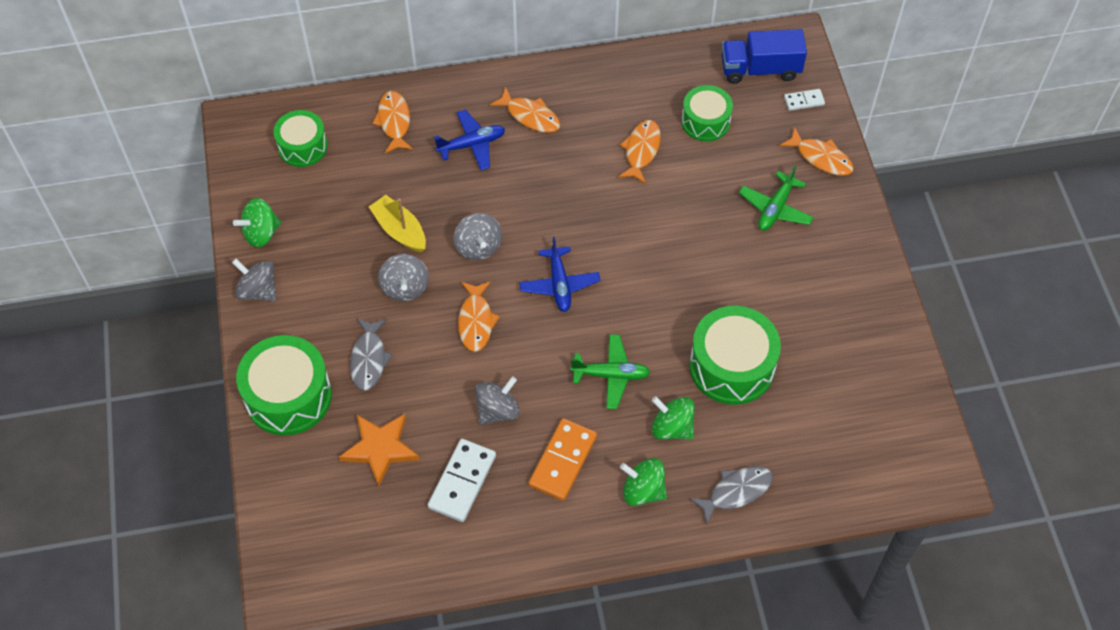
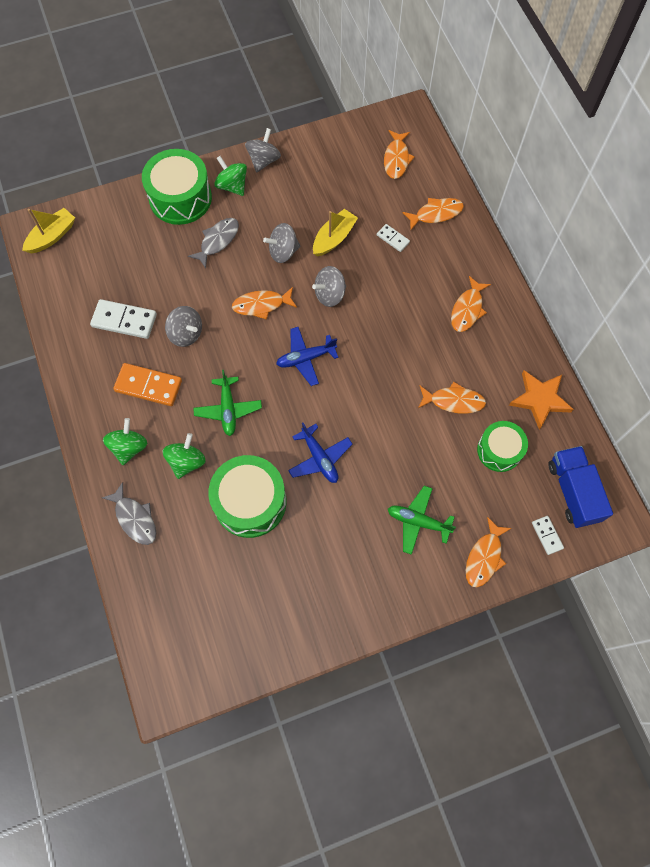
camera: 80 degrees right, 10 degrees up
green spinning top [233,198,282,247] -> green spinning top moved to [214,156,247,196]
green drum [274,110,328,167] -> orange fish [384,130,415,179]
orange star [339,414,420,487] -> orange star moved to [509,370,574,430]
grey fish [350,318,393,391] -> grey fish turned 135 degrees clockwise [188,218,239,268]
blue plane [434,110,505,170] -> blue plane moved to [288,423,352,483]
none -> yellow boat [22,208,75,254]
none -> white domino [377,224,410,252]

